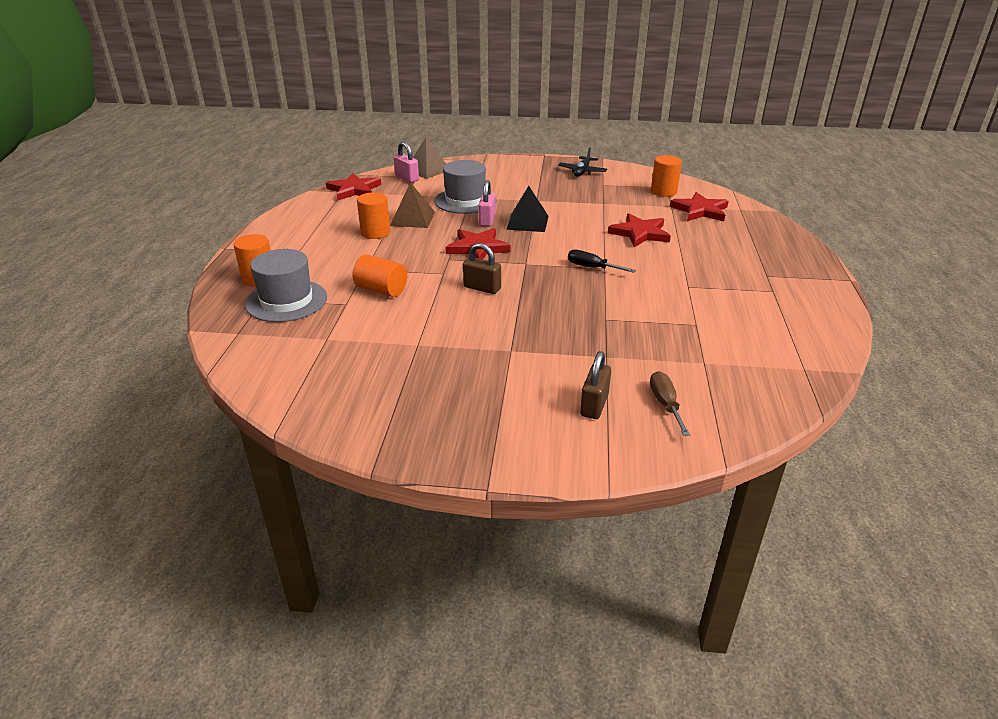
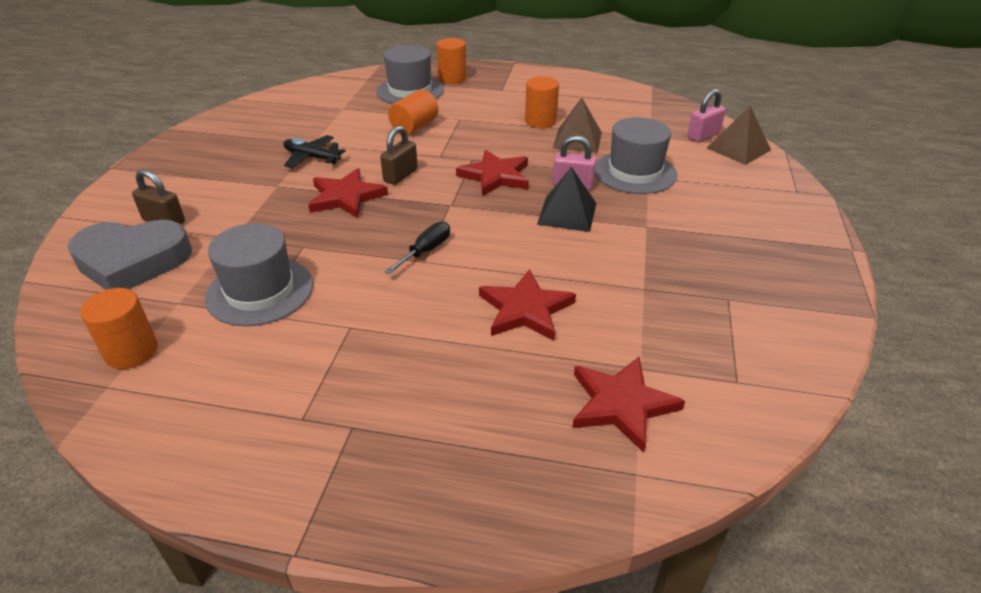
camera: 95 degrees right, 5 degrees up
red star [326,173,381,200] -> red star moved to [308,168,388,218]
black plane [558,147,607,177] -> black plane moved to [283,135,346,168]
brown screwdriver [650,371,690,436] -> grey heart [67,220,192,290]
orange cylinder [651,155,682,197] -> orange cylinder moved to [80,288,158,369]
none -> grey hat [205,223,313,326]

